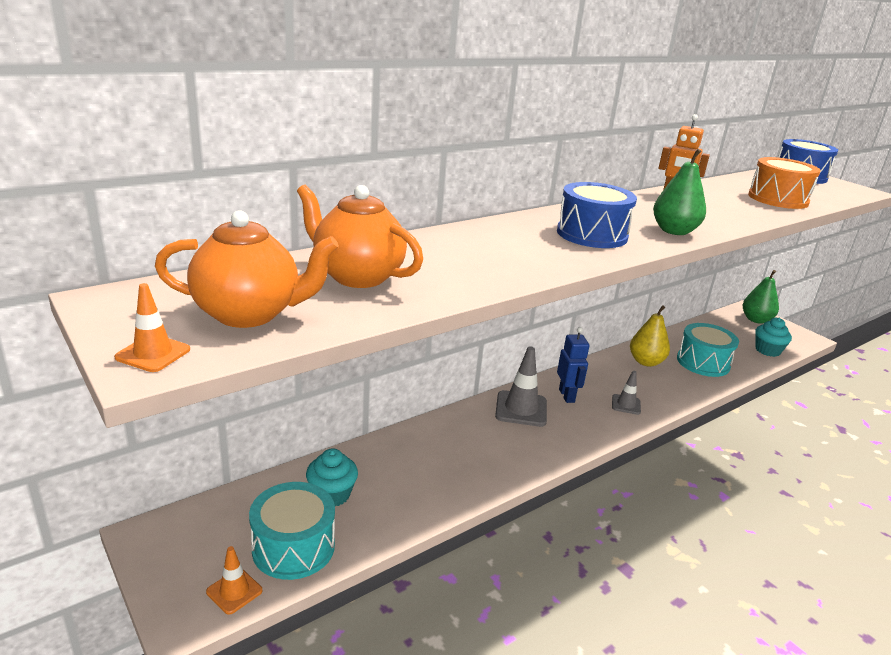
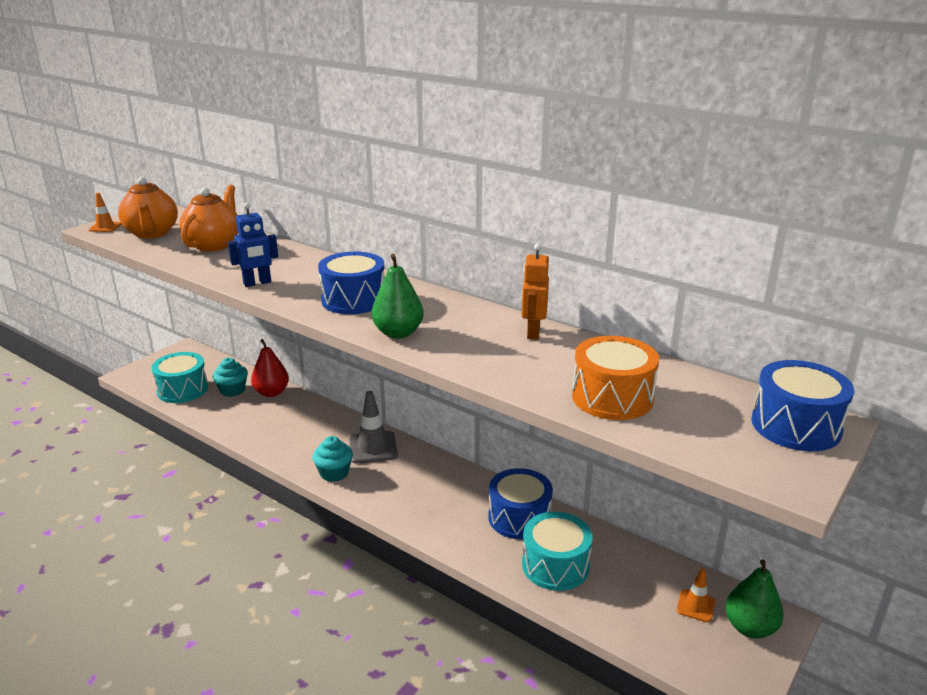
camera: 75 degrees right, 0 degrees up
orange traffic cone [206,546,262,615] -> orange traffic cone moved to [676,568,716,622]
blue robot [557,327,589,403] -> blue robot moved to [228,202,278,287]
grey traffic cone [612,371,641,415] -> none
yellow pear [630,306,670,367] -> blue drum [488,468,553,539]
turquoise cupcake [755,318,792,357] -> turquoise cupcake moved to [313,436,353,482]
none -> red pear [251,339,289,397]

